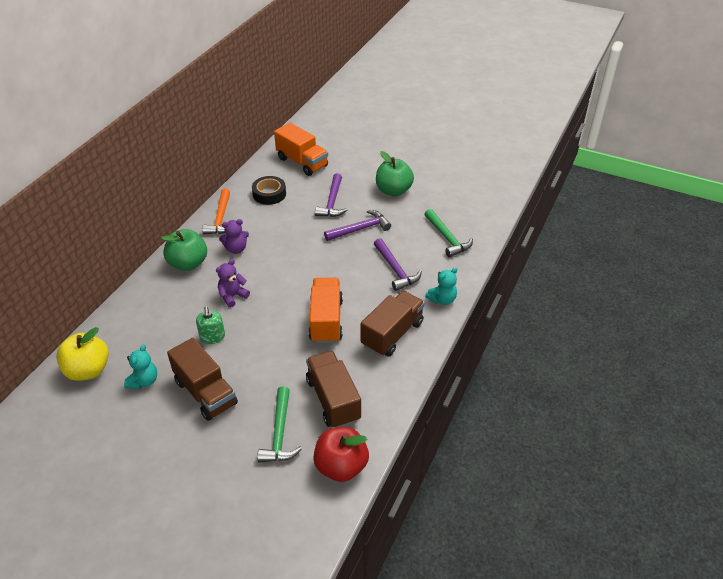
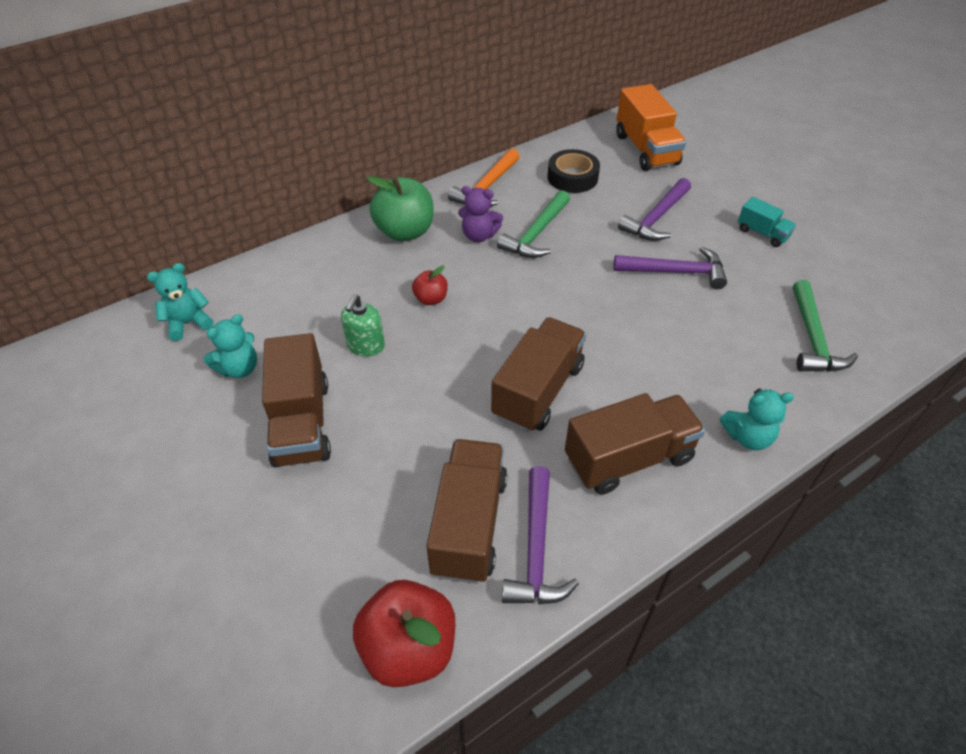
camera: 30 degrees right, 5 degrees up
yellow apple [56,327,109,381] -> turquoise teddy bear [147,263,213,341]
purple teddy bear [216,259,250,308] -> red apple [412,266,448,305]
green hammer [257,387,302,462] -> green hammer moved to [497,190,570,258]
orange truck [309,278,343,343] -> brown truck [491,317,586,432]
purple hammer [374,238,422,291] -> purple hammer moved to [502,466,579,605]
green apple [376,151,414,196] -> turquoise truck [738,197,796,247]

